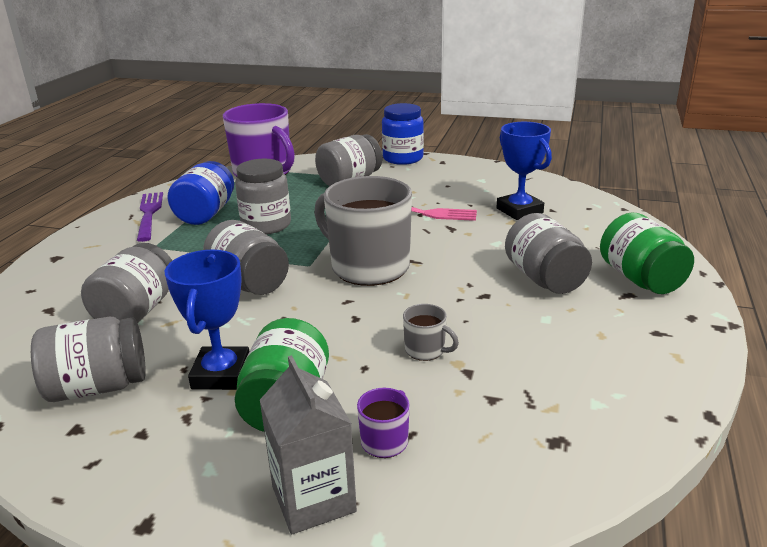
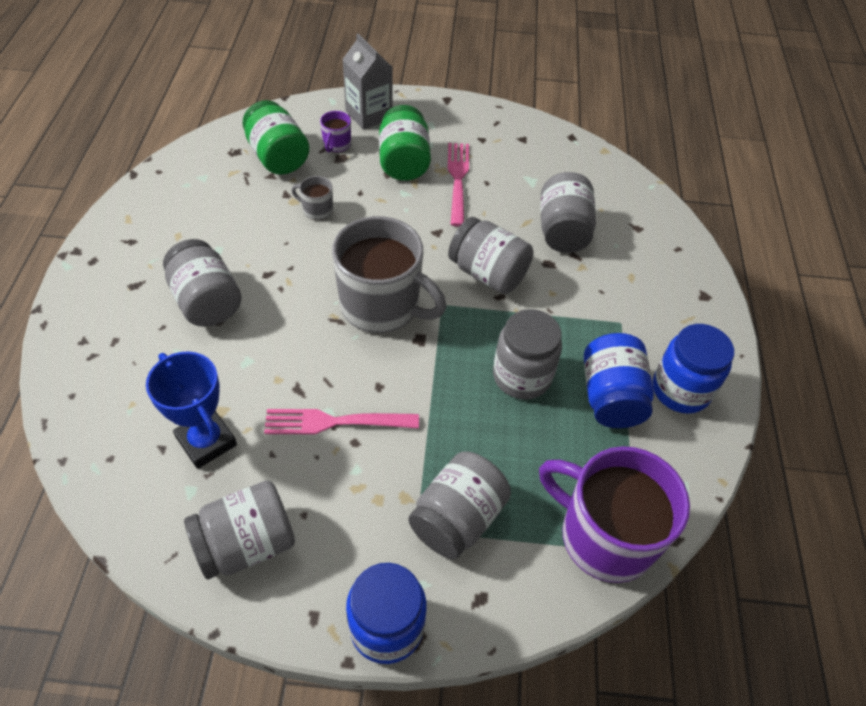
camera: 165 degrees right, 25 degrees up
grey jar [31,317,146,402] -> grey jar moved to [184,481,295,579]
purple fork [137,192,163,242] -> blue jar [653,324,734,414]
blue trophy [165,250,249,390] -> pink fork [448,143,469,227]
green jar [600,213,694,294] -> green jar moved to [243,100,309,175]

